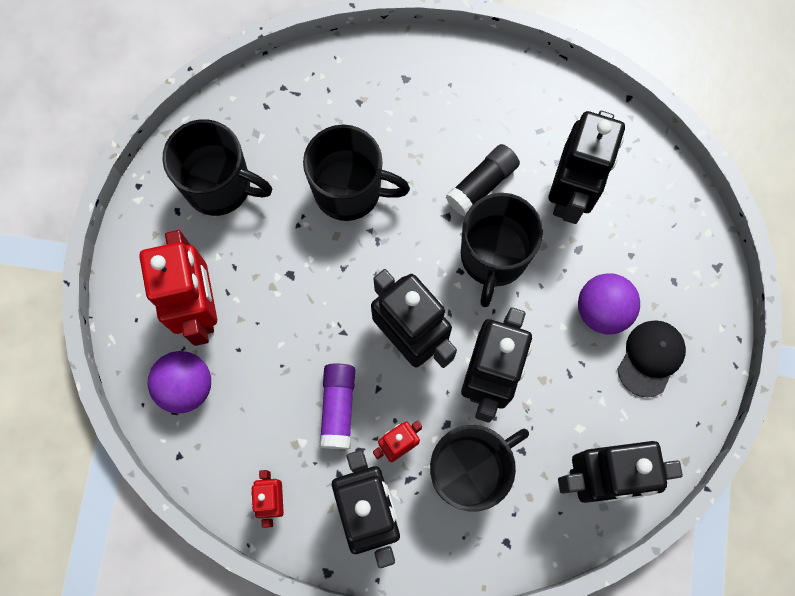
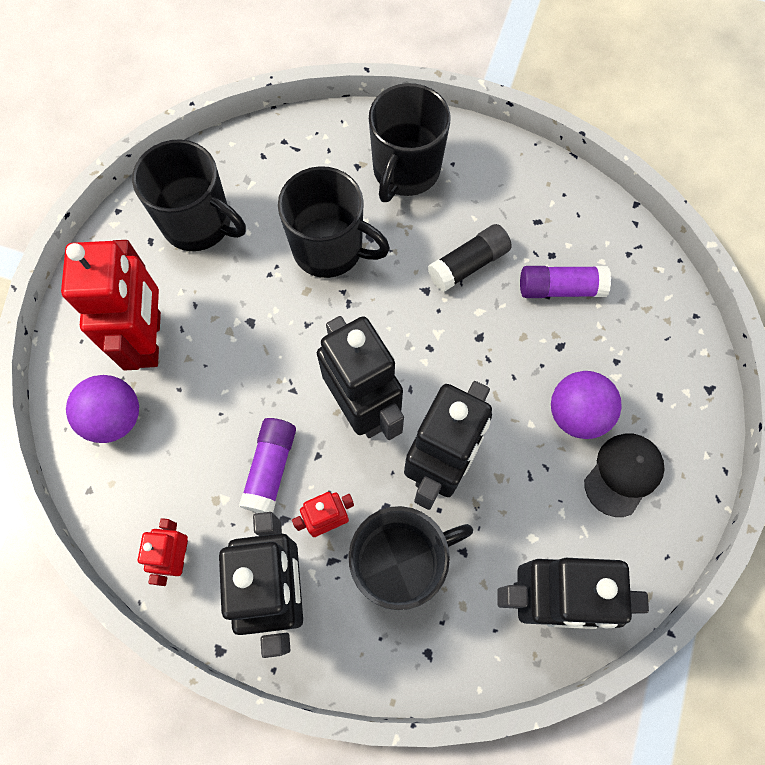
camera: 10 degrees right, 5 degrees down
black mug [461,193,543,307] -> black mug moved to [369,83,451,202]
black robot [549,111,625,224] -> purple glue stick [520,266,611,298]

